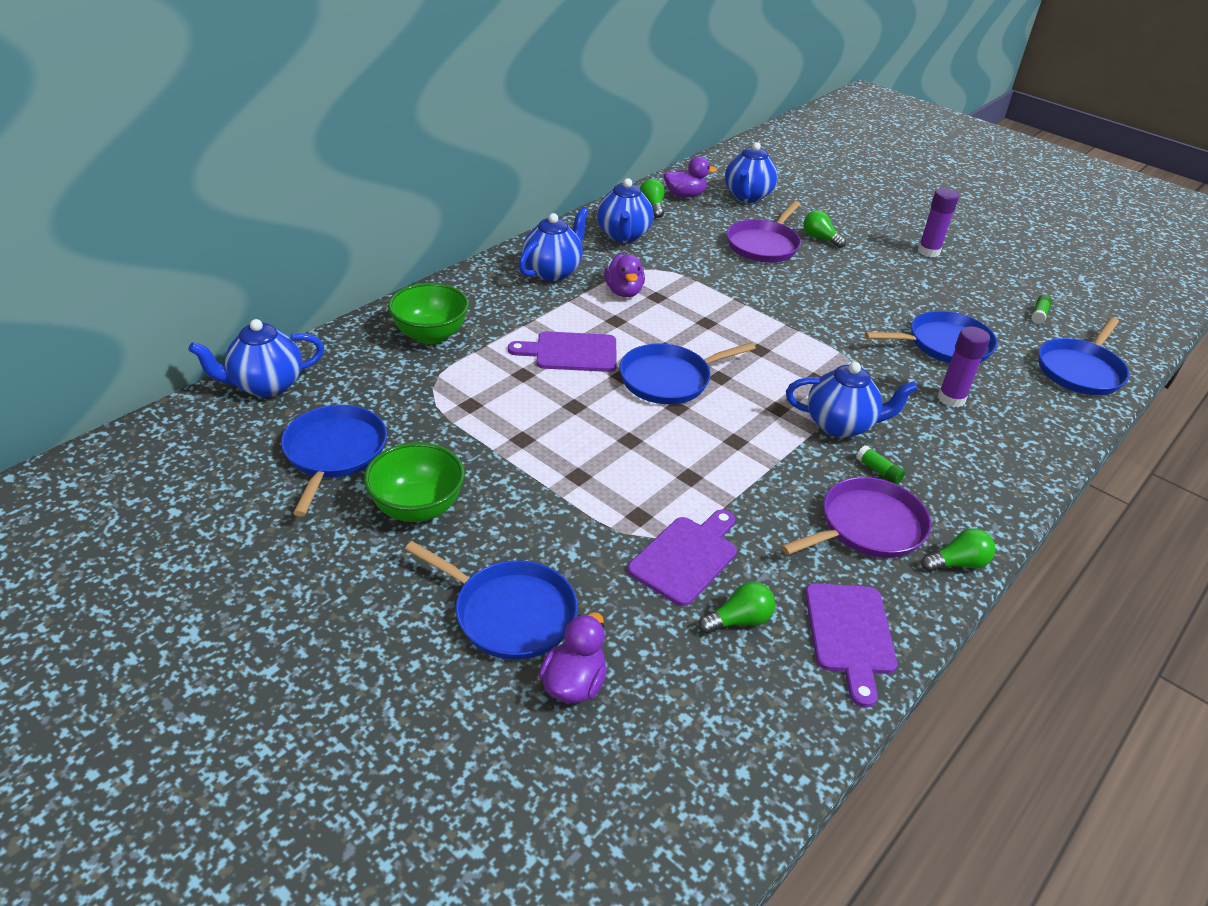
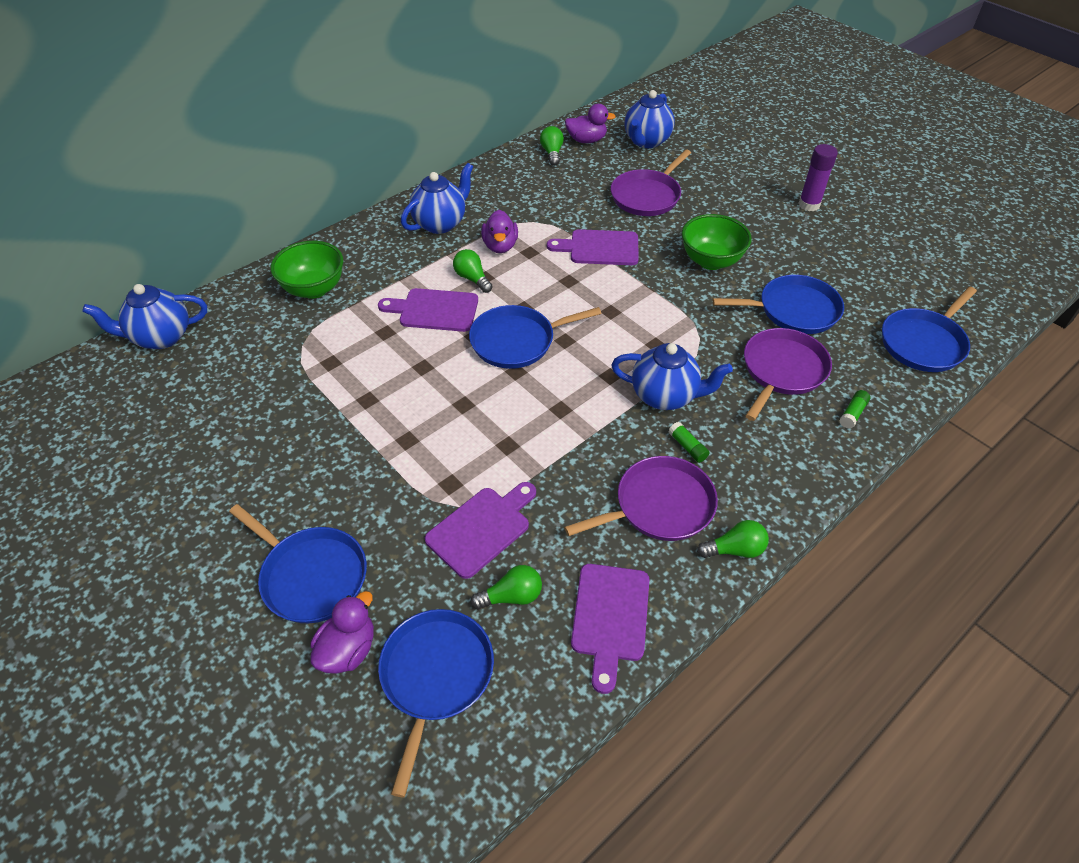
camera: 10 degrees right, 10 degrees up
blue pan [281,405,387,516] -> blue pan moved to [378,609,494,797]
green bowl [364,442,465,522] -> green bowl moved to [682,214,752,270]
blue teapot [597,178,654,243] -> none
green light bulb [803,210,846,248] -> green light bulb moved to [453,249,493,293]
purple glue stick [938,326,990,407] -> purple pan [744,328,832,421]
green glue stick [1031,295,1052,324] -> green glue stick moved to [839,390,870,429]
none -> purple cutting board [547,229,639,265]

